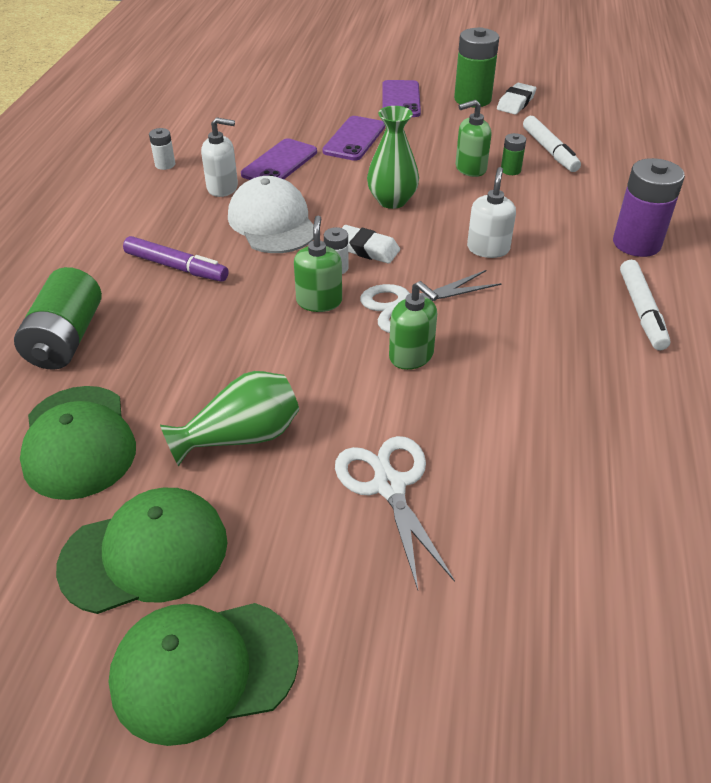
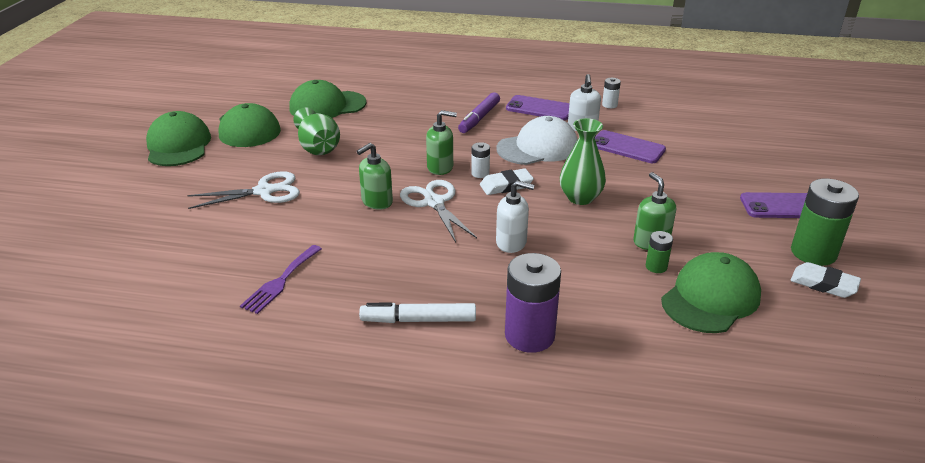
camera: 90 degrees right, 10 degrees down
green battery [14,267,102,370] -> none
purple phone [322,116,385,161] -> purple phone moved to [506,95,570,120]
white eraser [342,225,400,264] -> white eraser turned 45 degrees clockwise [480,168,534,195]
white marker [523,116,581,172] -> green cap [661,252,761,333]
none -> purple fork [240,245,322,314]

